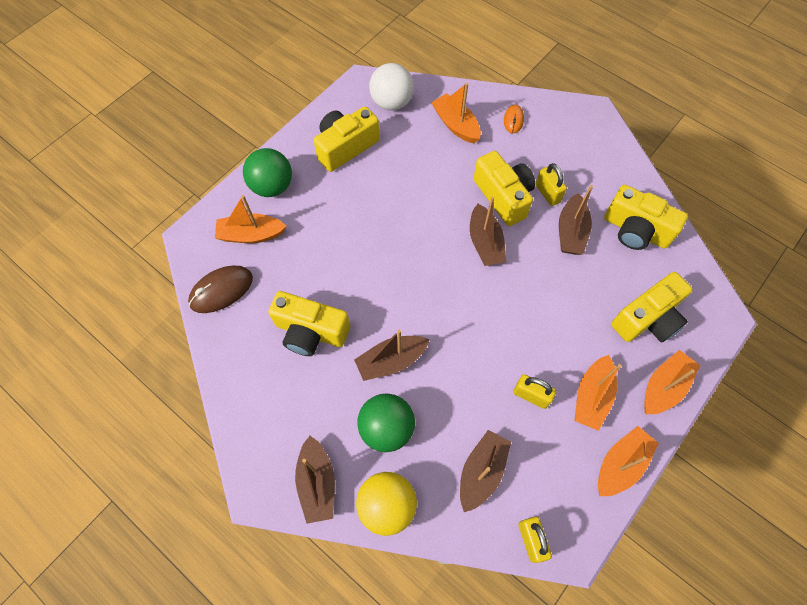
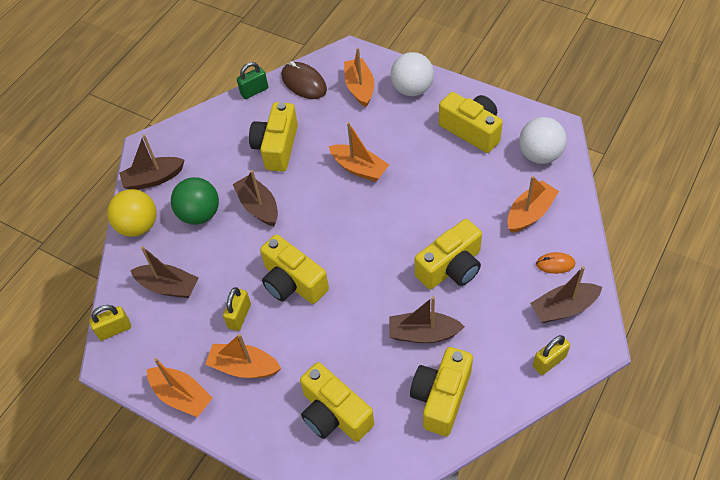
camera: 85 degrees right, 10 degrees down
green ball [243,148,292,197] -> white ball [391,52,434,96]
brown boat [470,197,506,266] -> brown boat moved to [530,266,602,323]
yellow padlock [536,163,567,206] -> yellow padlock moved to [533,335,570,375]
orange boat [644,350,700,414] -> orange boat moved to [329,122,389,182]
none -> green padlock [237,62,268,99]
none -> yellow camera [260,234,329,304]

